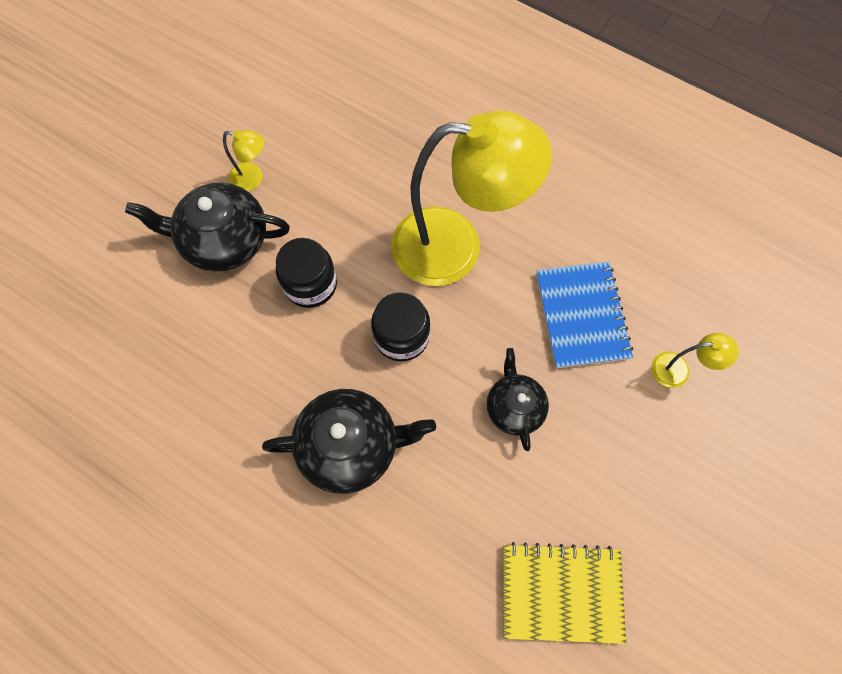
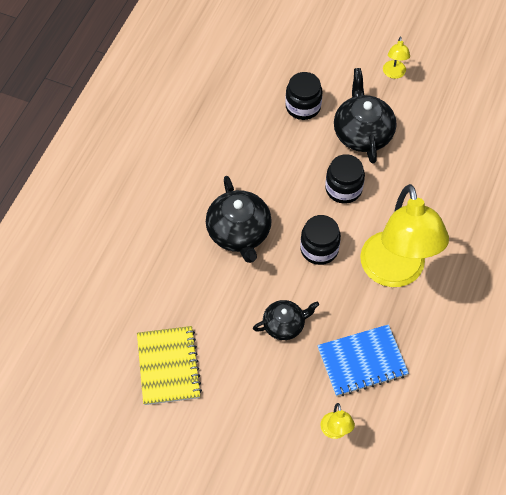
camera: 80 degrees right, 10 degrees down
yellow lamp [223,130,264,191] -> yellow lamp moved to [383,36,410,79]
none -> black jar [285,72,322,120]

